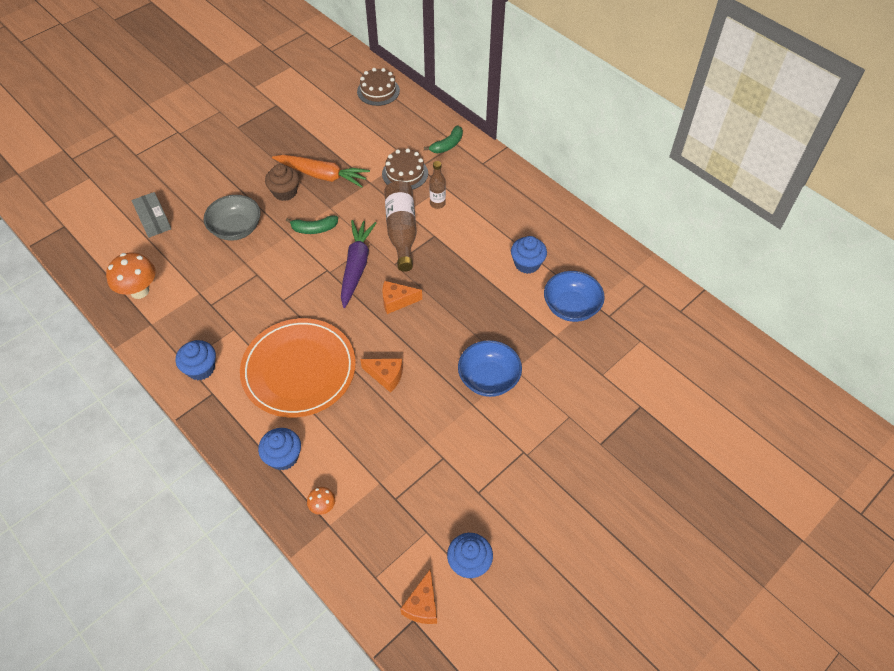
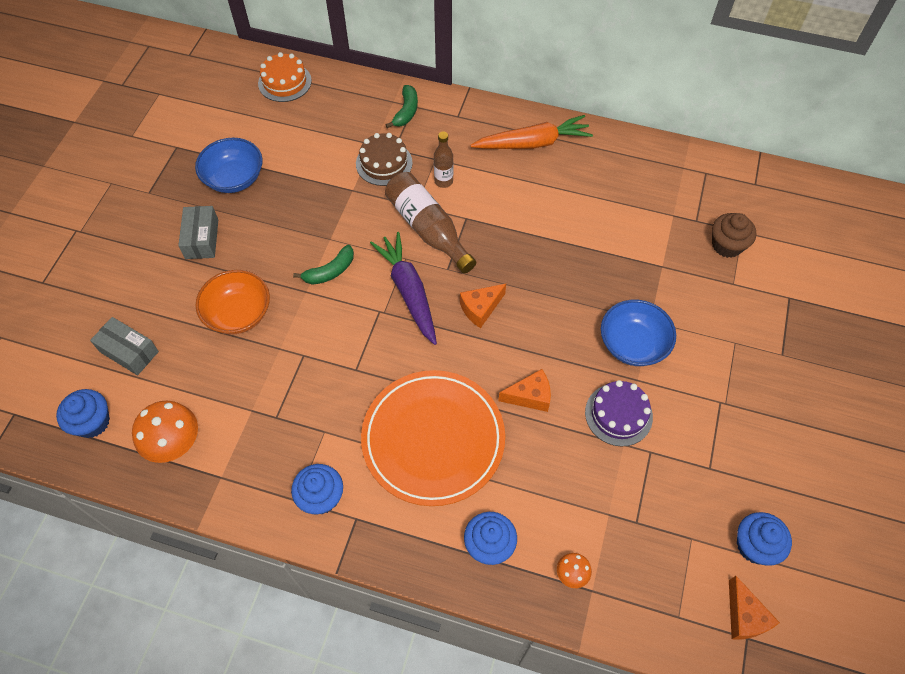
camera: 30 degrees left, 5 degrees up
grey bowl [204,195,260,241] -> orange bowl [195,270,270,334]
brown cupcake [265,164,299,201] -> brown cupcake moved to [712,213,756,258]
orange carrot [272,155,370,188] -> orange carrot moved to [470,115,593,149]
brown cake [357,68,400,106] -> orange cake [258,52,312,102]
blue cupcake [511,236,547,274] -> blue cupcake moved to [56,389,110,438]
blue bowl [544,271,605,322] -> blue bowl moved to [195,138,263,193]
none -> grey box [178,206,218,259]
none -> purple cake [585,380,653,447]

